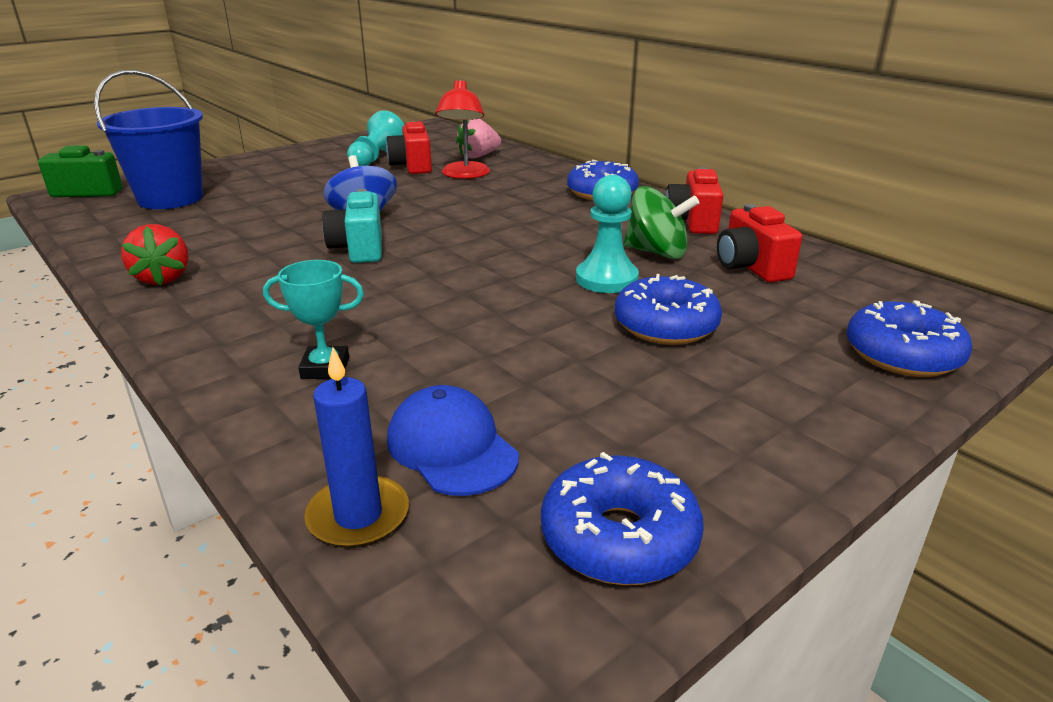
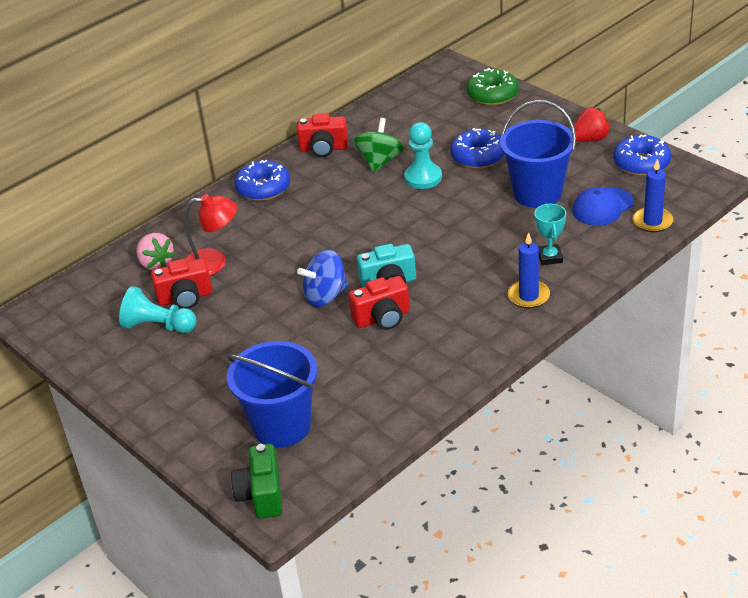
camera: 90 degrees left, 10 degrees up
red strawberry [121,224,188,286] -> red strawberry moved to [574,107,611,142]
red camera [717,204,802,282] -> red camera moved to [349,276,410,330]
blue donut [846,301,972,377] -> green donut [467,68,519,105]
none -> blue bucket [500,100,576,208]
none -> blue candle [508,232,550,308]

